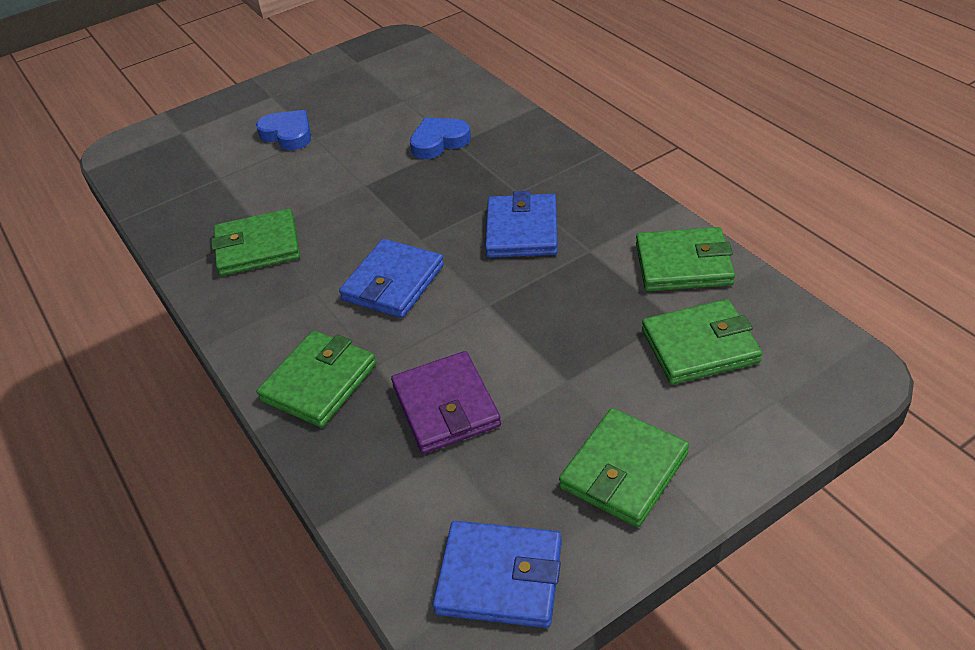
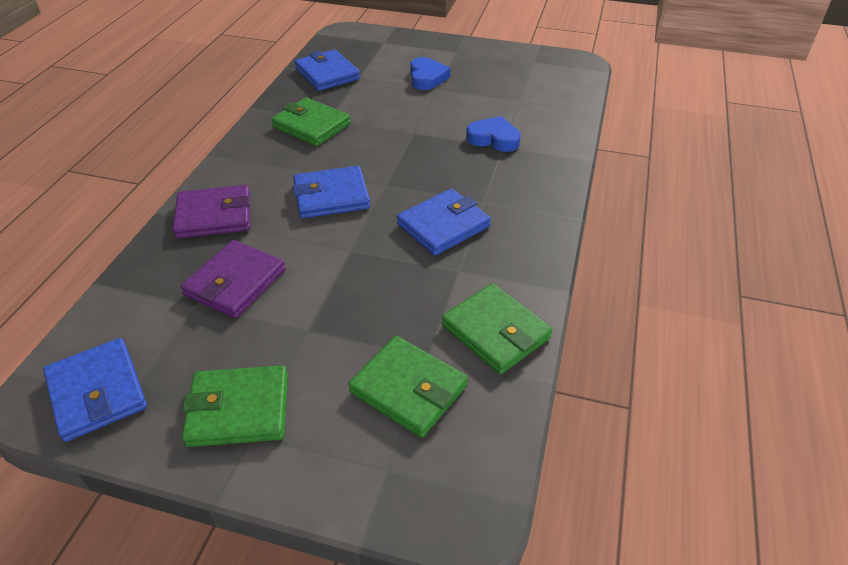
camera: 45 degrees right, 0 degrees up
green wallet [257,330,376,427] -> purple wallet [173,185,250,238]
none -> blue wallet [295,49,360,91]

